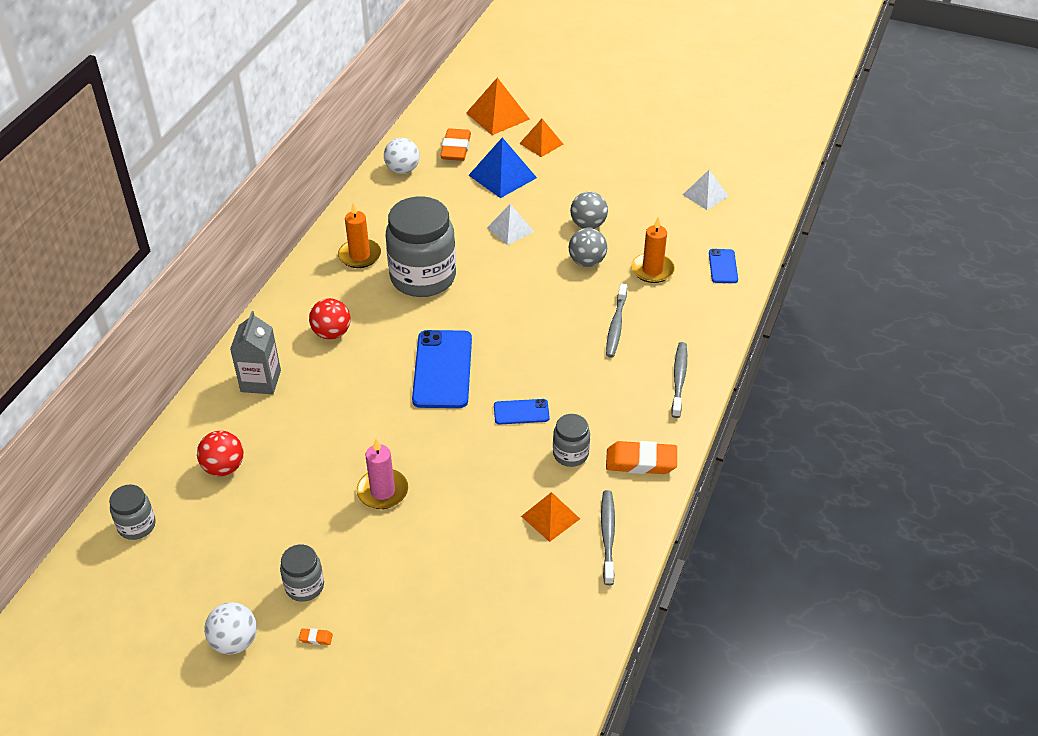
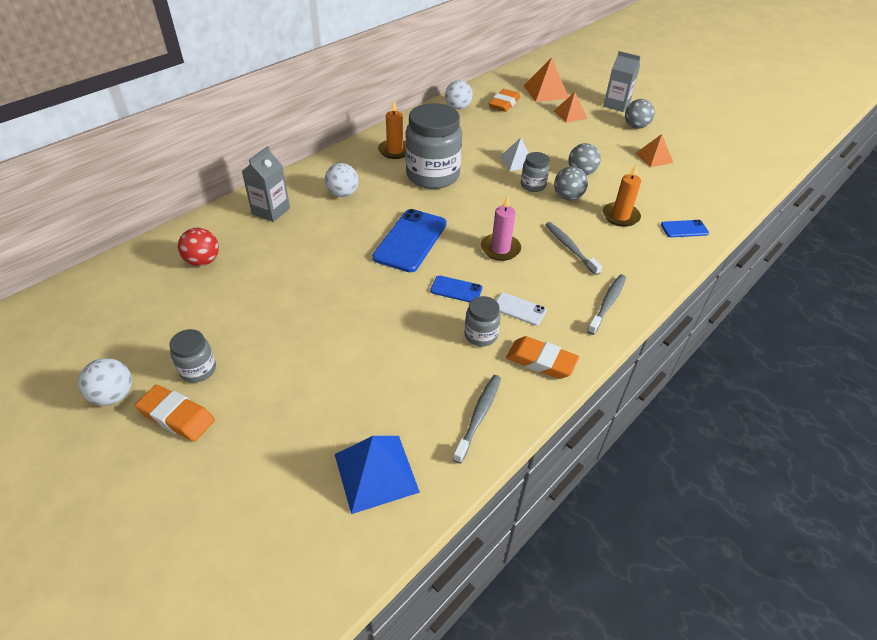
camera: 20 degrees right, 0 degrees up
grey jar [109,484,156,540] -> grey jar moved to [521,152,550,192]
orange eraser [299,628,333,645] -> orange eraser [135,385,215,442], size x2.48
red ball [309,298,351,340] -> white ball [325,163,358,197]
pink candle [357,438,408,509] -> pink candle moved to [481,195,521,261]
blue pyramid [469,137,537,198] -> blue pyramid moved to [335,436,420,514]
orange pyramid [521,492,580,542] -> orange pyramid moved to [635,134,673,167]
grey toothbrush [606,283,627,358] -> grey toothbrush turned 120 degrees clockwise [545,222,602,275]
white pyramid [683,170,729,210] -> none
blue phone [709,249,738,283] -> blue phone turned 60 degrees clockwise [661,220,709,237]
none -> white phone [496,293,547,326]
none -> grey carton [603,51,641,112]
none -> grey ball [625,99,655,129]

